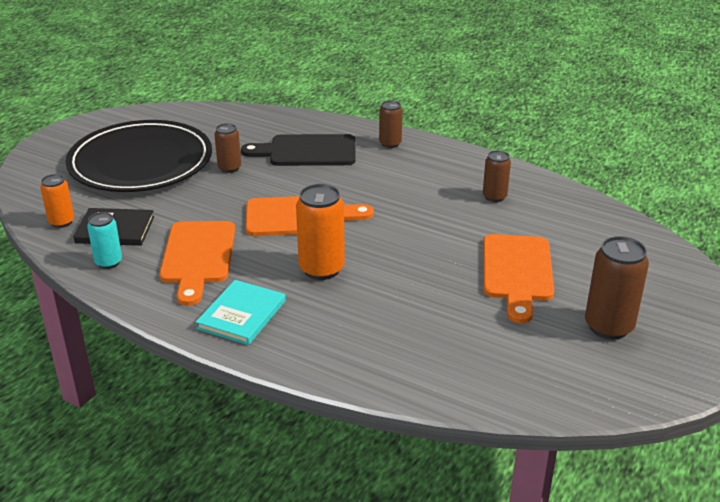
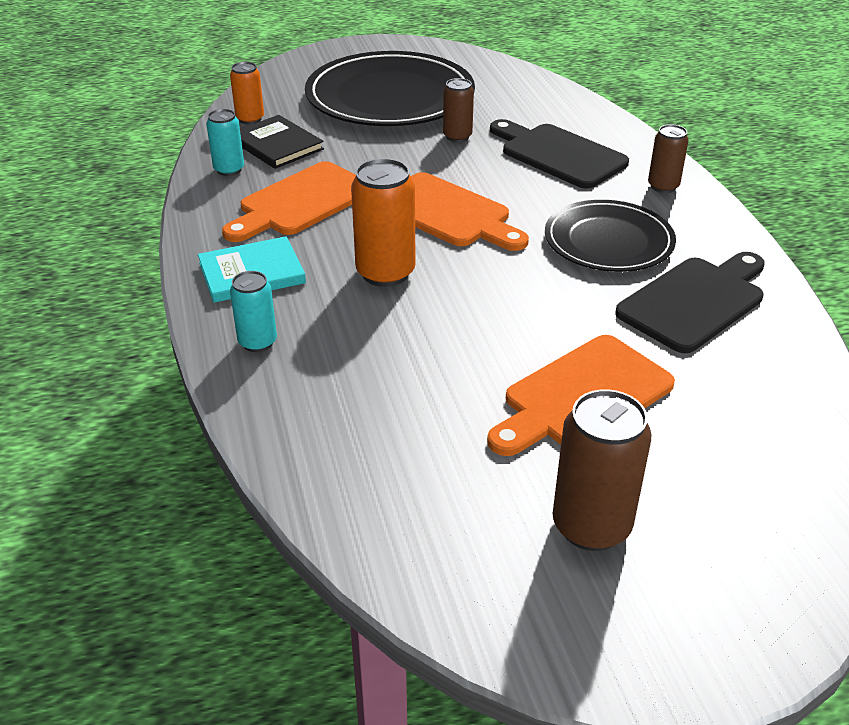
camera: 45 degrees right, 5 degrees up
brown can [483,150,511,202] -> black cutting board [615,252,765,353]
none -> turquoise can [230,271,277,352]
none -> black plate [545,200,676,272]

